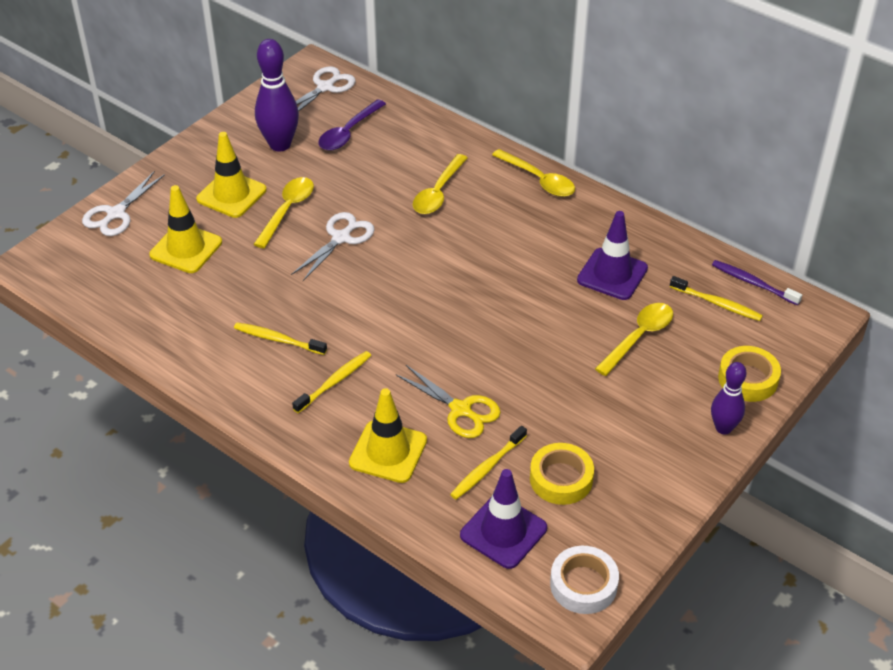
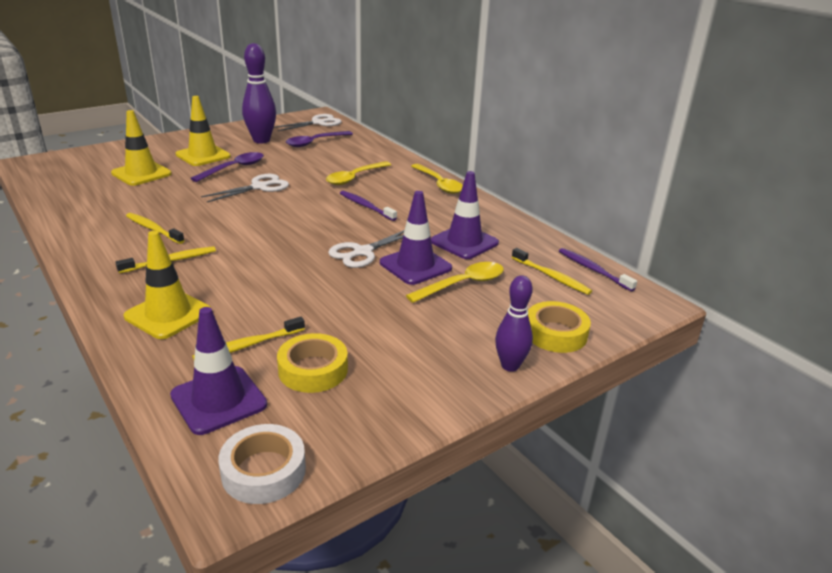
camera: 15 degrees right, 15 degrees down
white scissors [82,171,165,236] -> white scissors moved to [328,230,404,268]
yellow spoon [253,177,314,248] -> purple spoon [190,152,264,182]
yellow scissors [396,365,501,438] -> none
none -> purple toothbrush [340,191,397,221]
none -> purple traffic cone [380,191,452,285]

